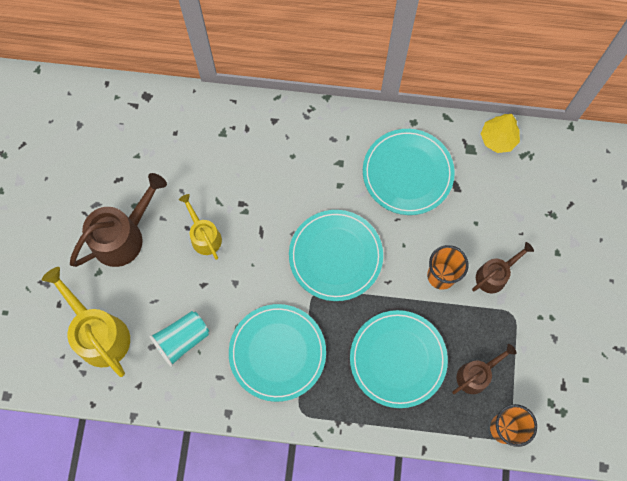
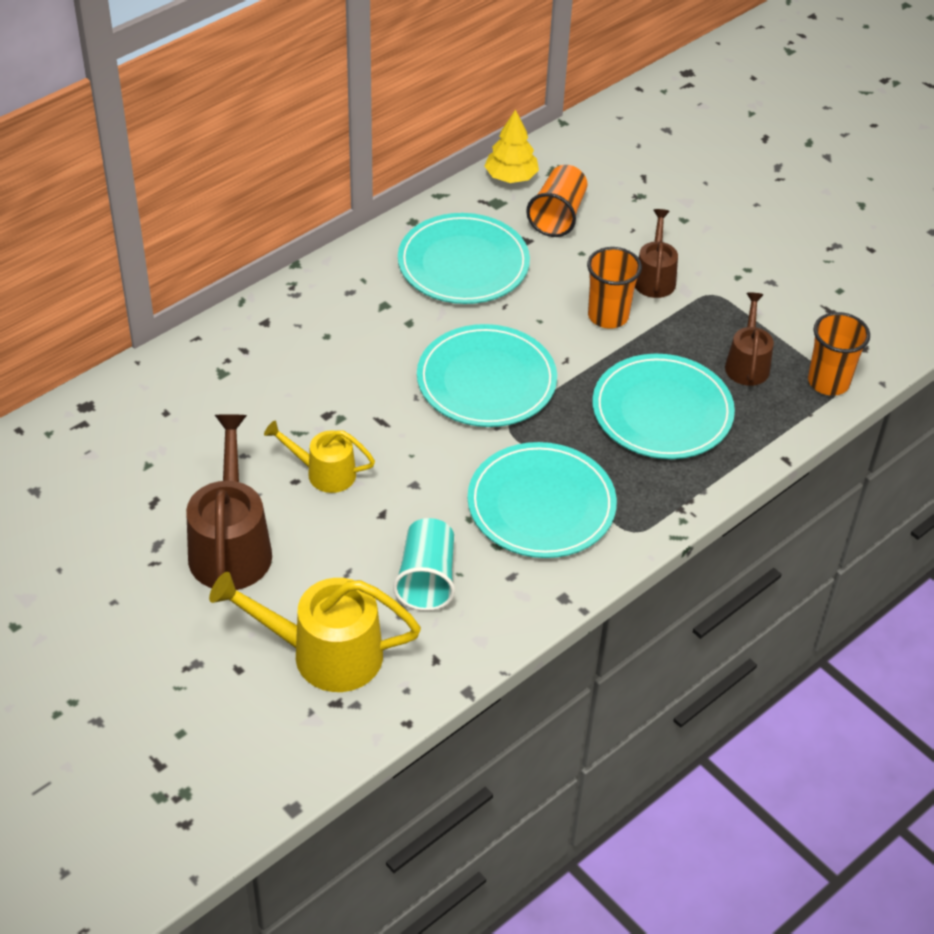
camera: 50 degrees left, 25 degrees down
none -> orange cup [526,165,587,237]

